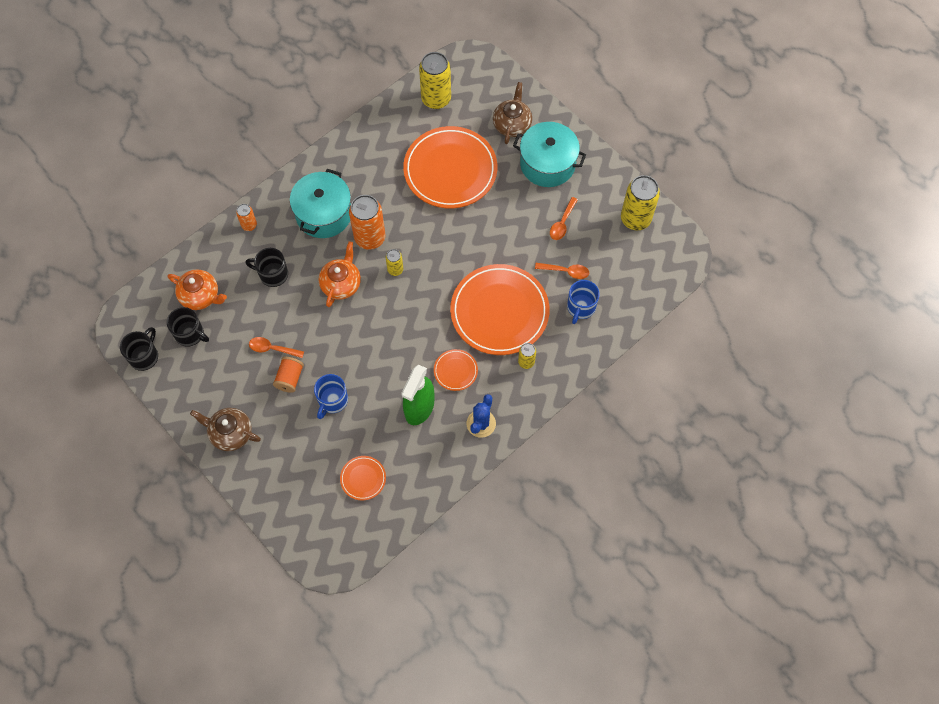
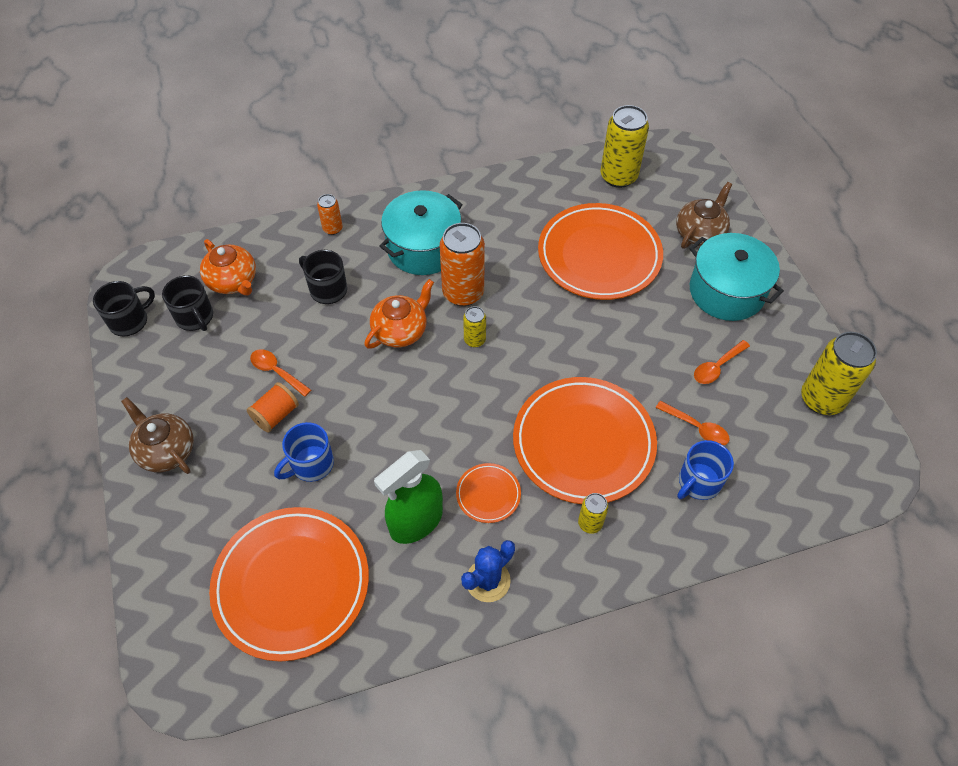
camera: 25 degrees right, 10 degrees down
orange plate [340,456,386,501] -> orange plate [209,507,369,662], size x2.28

